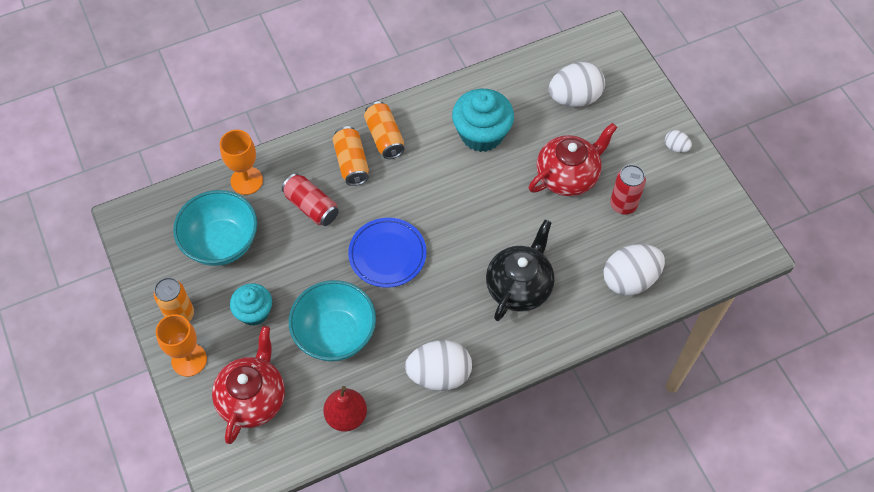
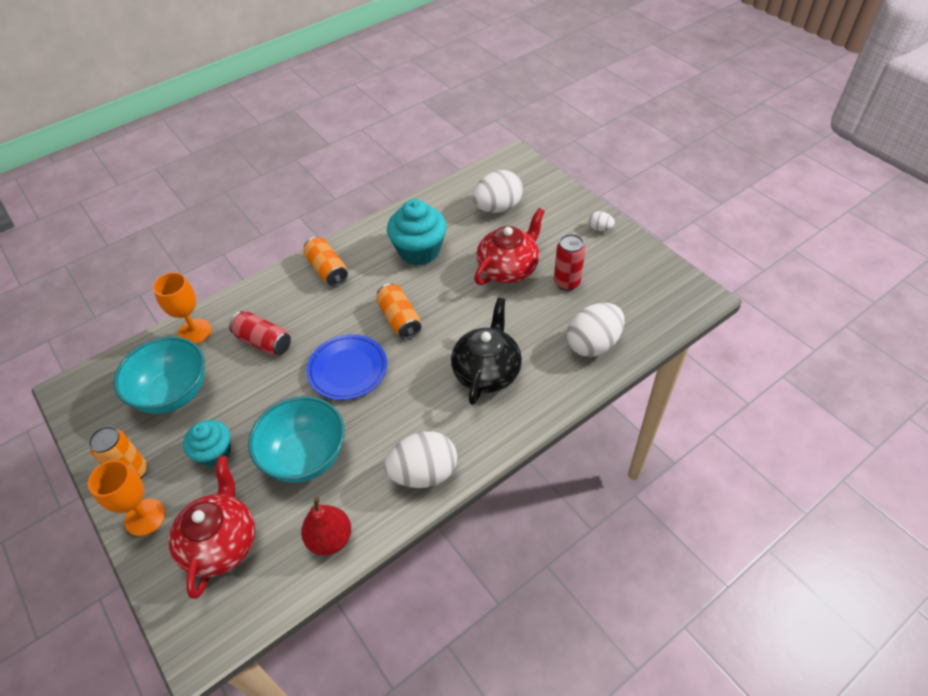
camera: 10 degrees left, 10 degrees down
orange can [333,126,369,186] -> orange can moved to [376,283,421,339]

